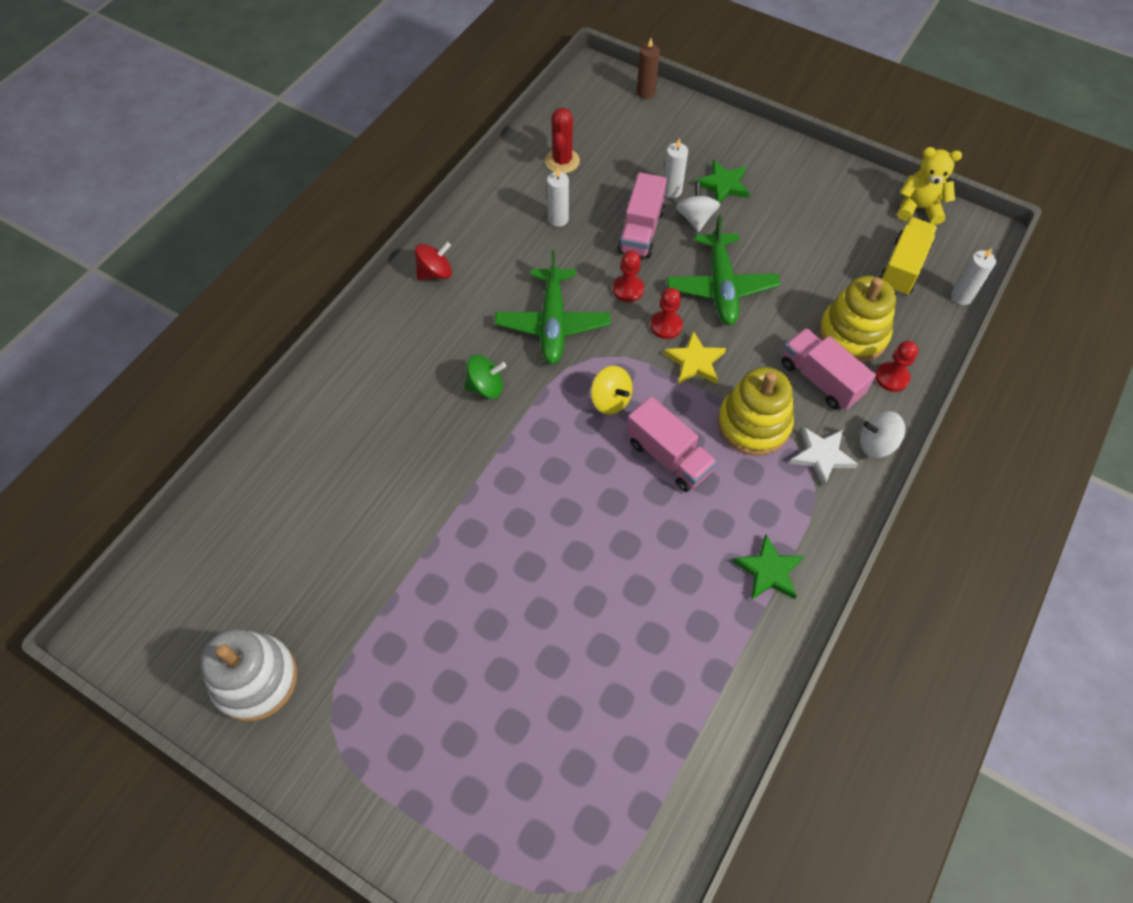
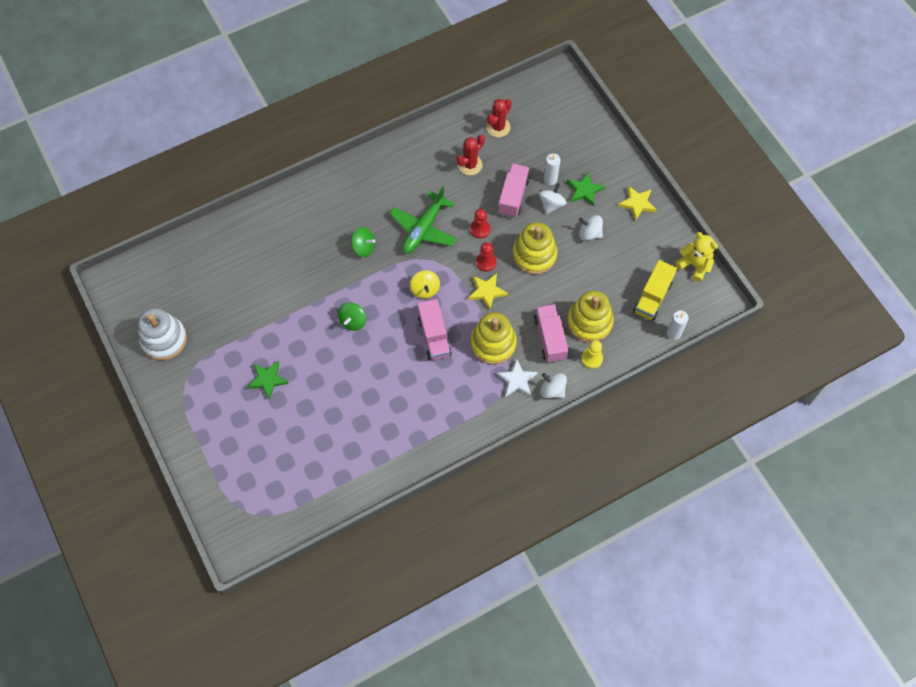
camera: 30 degrees right, 5 degrees up
red spinning top [415,242,452,280] -> none
white candle [547,168,569,227] -> red cactus [456,135,485,175]
pink truck [617,172,667,258] -> pink truck turned 150 degrees clockwise [498,163,530,218]
brown candle [637,38,660,99] -> none
green plane [667,215,780,325] -> yellow stacking toy [512,222,557,275]
green star [733,534,804,600] -> green star moved to [247,360,289,399]
red pawn [876,341,918,392] -> yellow pawn [581,340,603,369]
yellow truck [879,217,937,296] -> yellow truck turned 150 degrees clockwise [633,260,677,321]
none -> green spinning top [338,302,366,331]
none -> white spinning top [579,215,603,241]
none -> yellow star [618,186,657,221]

